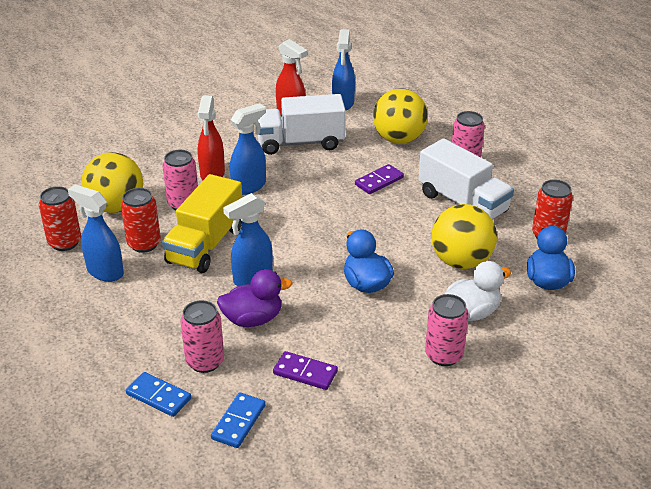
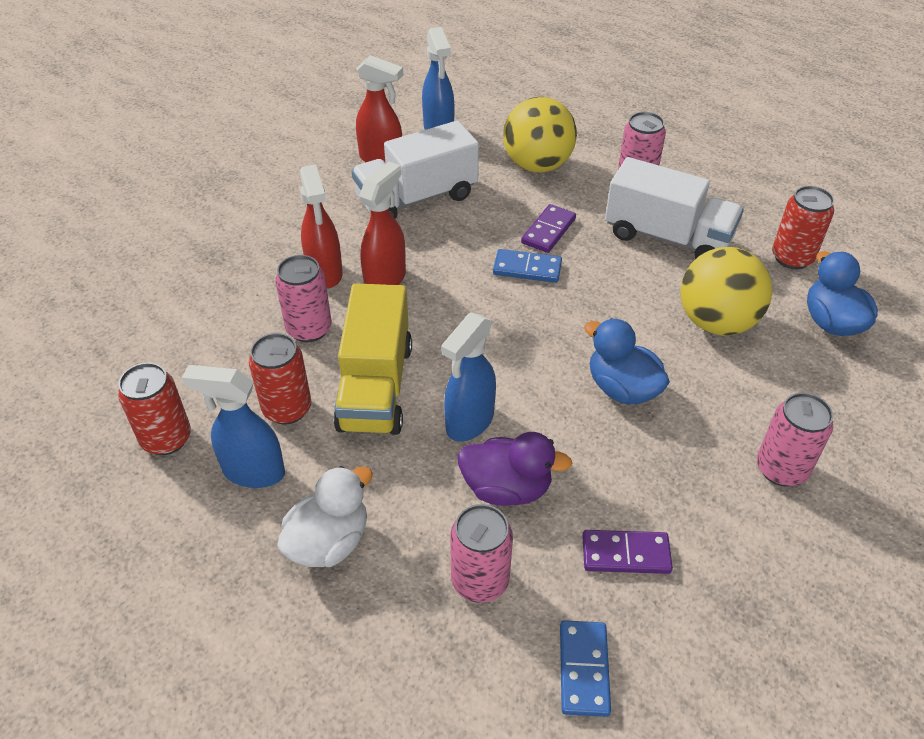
camera: 20 degrees left, 10 degrees up
yellow ball [81,152,143,213] -> none
blue domino [126,372,191,417] -> blue domino moved to [493,249,562,283]
purple duck [217,269,293,327] -> purple duck turned 45 degrees clockwise [457,432,572,506]
blue spray bottle [230,103,266,195] -> red spray bottle [359,162,406,285]
white duck [445,261,511,321] -> white duck moved to [277,466,373,567]

